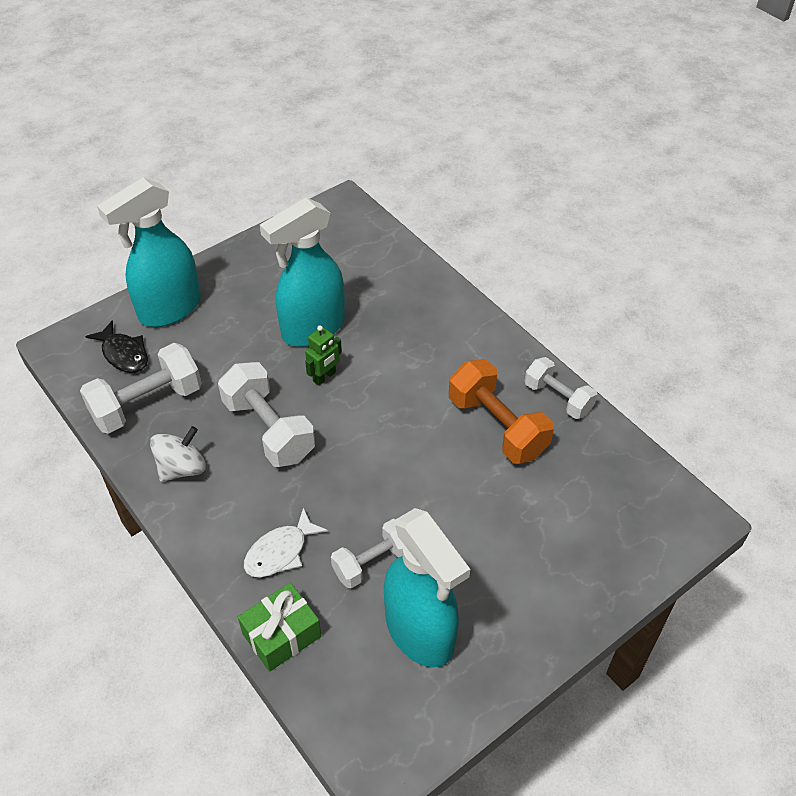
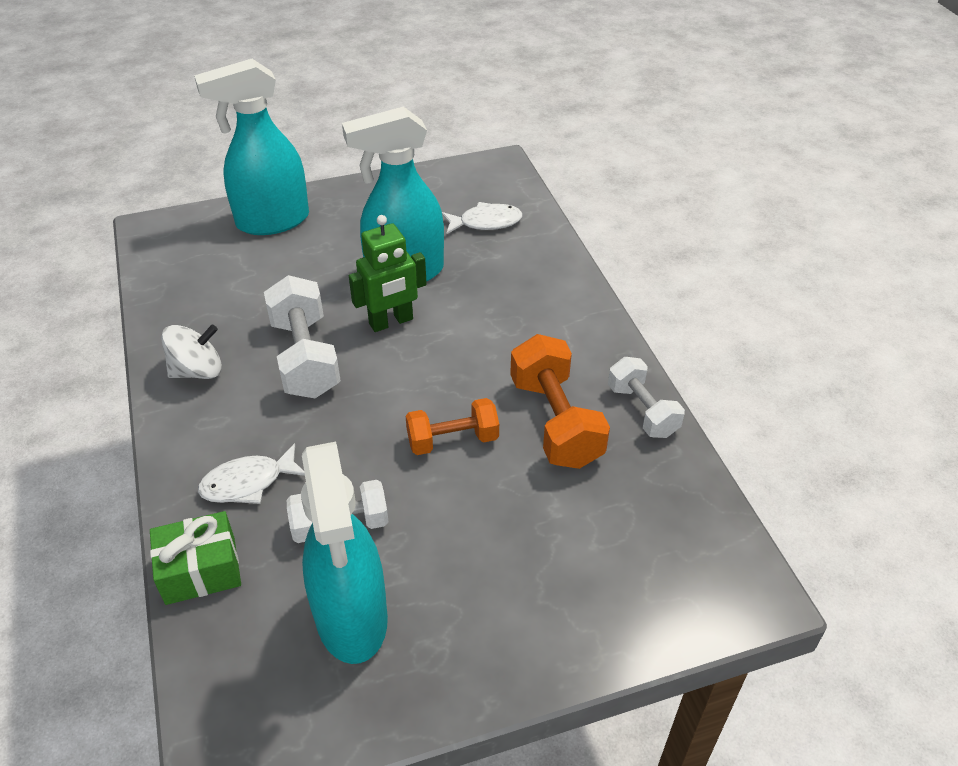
camera: 20 degrees right, 5 degrees down
white dumbbell [80,343,202,434] -> none
black fish [85,320,148,373] -> none
green robot [305,325,342,386] -> green robot [349,215,427,332], size x1.52
none -> orange dumbbell [406,398,499,455]
none -> white fish [442,202,523,235]

